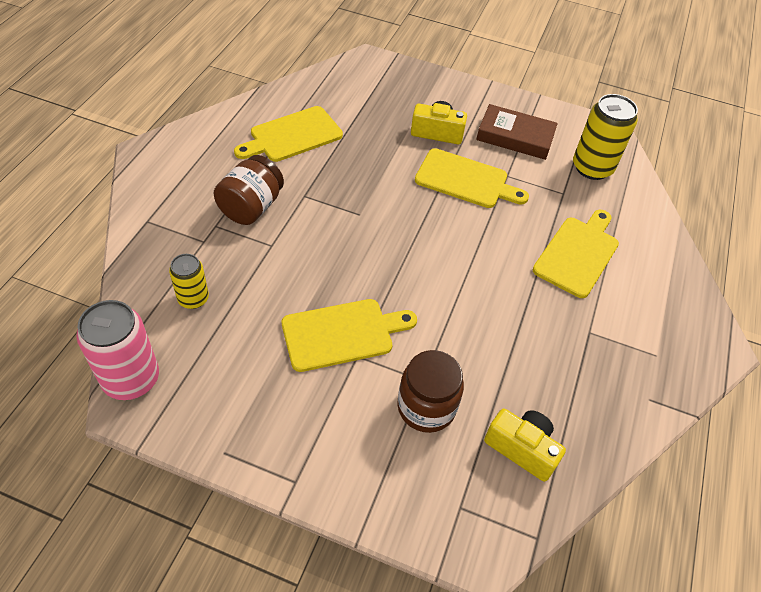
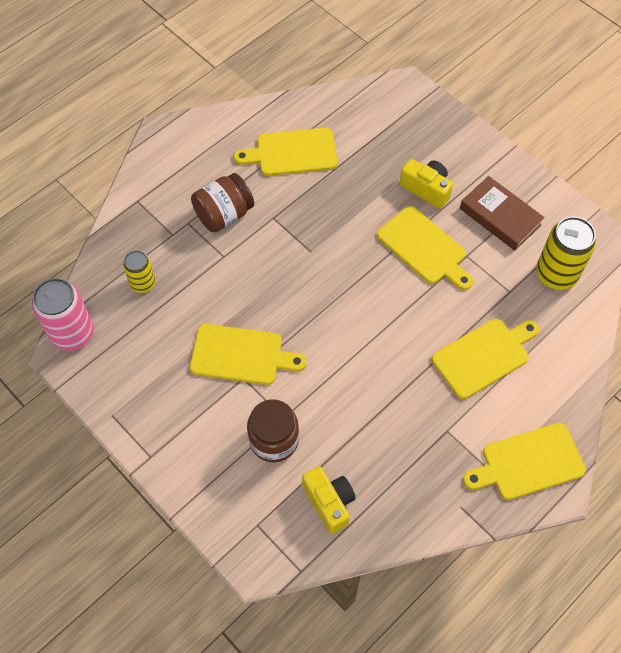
camera: 30 degrees right, 10 degrees up
none -> yellow cutting board [463,423,586,500]

